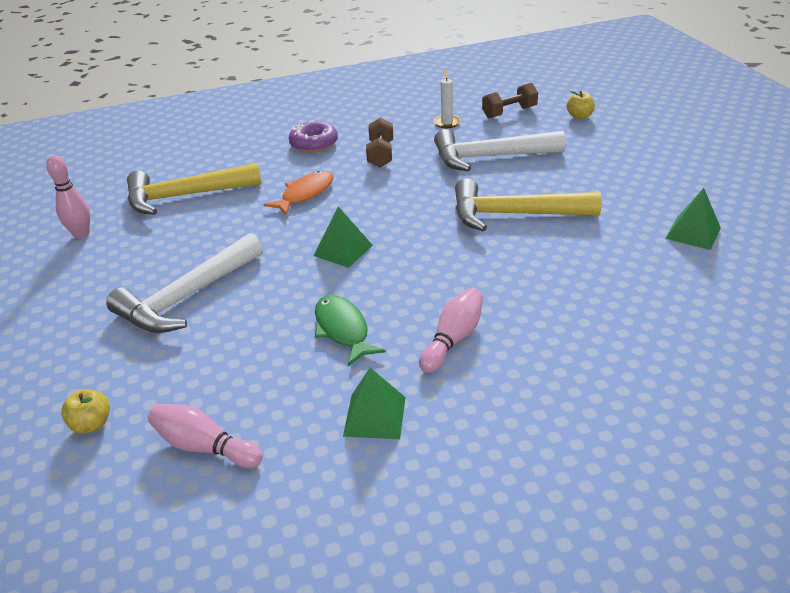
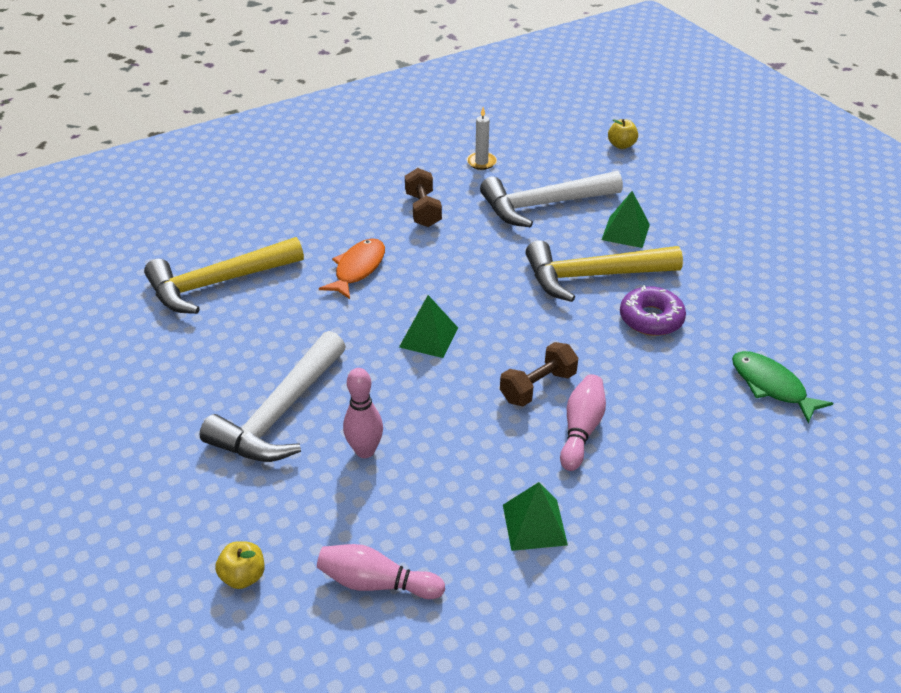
camera: 15 degrees left, 5 degrees up
pink bowling pin [46,155,90,239] -> pink bowling pin moved to [343,368,383,458]
purple donut [289,120,338,153] -> purple donut moved to [620,285,686,336]
green fish [315,295,386,366] -> green fish moved to [732,351,833,423]
brown dumbbell [482,83,538,118] -> brown dumbbell moved to [500,342,578,406]
green pyramid [665,188,721,250] -> green pyramid moved to [601,191,650,248]

